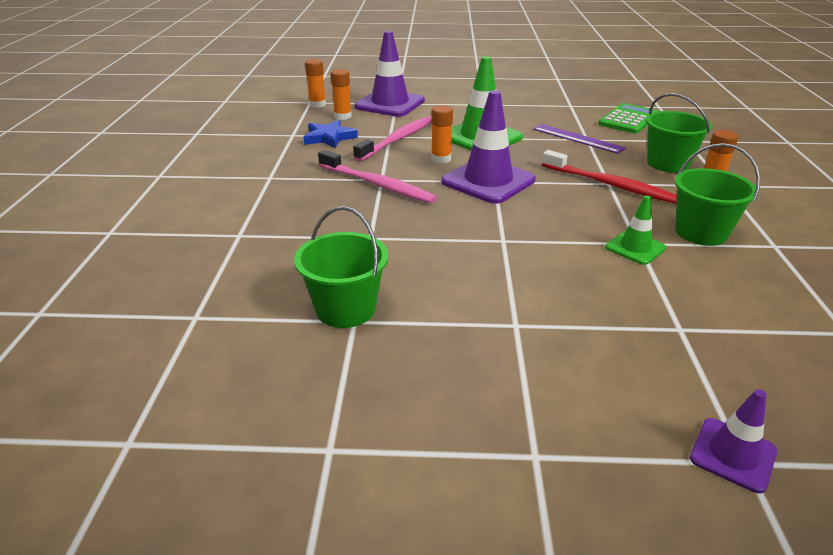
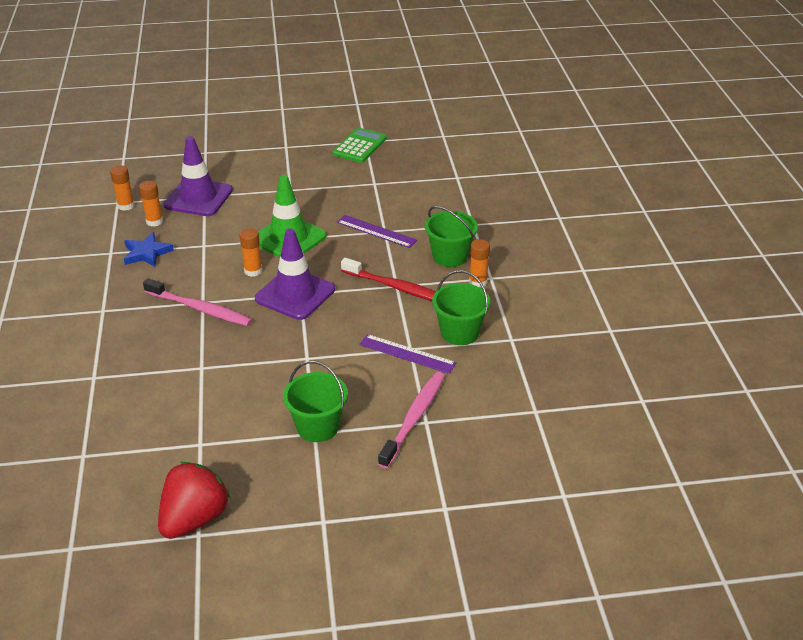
camera: 10 degrees left, 5 degrees up
green bucket [294,206,389,328] -> green bucket moved to [283,361,348,442]
pink toothbrush [353,116,432,162] -> pink toothbrush moved to [378,372,445,468]
green calculator [598,103,659,134] -> green calculator moved to [332,128,387,163]
green traffic cone [605,196,666,265] -> purple ruler [359,334,456,374]
purple traffic cone [690,389,777,493] -> none
none -> red strawberry [158,462,230,539]

